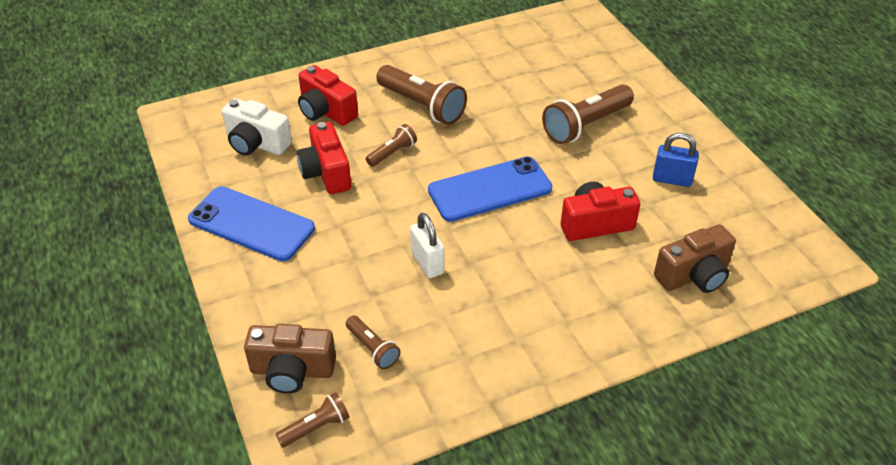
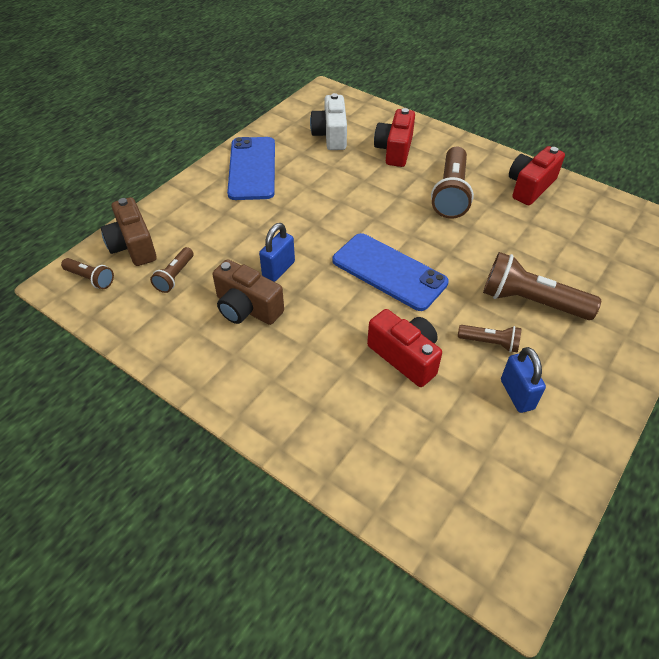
camera: 60 degrees right, 5 degrees up
red camera [297,122,351,194] -> red camera moved to [509,146,565,205]
brown flashlight [366,124,417,167] -> brown flashlight moved to [458,325,522,353]
white padlock [410,213,445,278] -> blue padlock [259,223,295,282]
brown camera [654,224,736,293] -> brown camera moved to [212,259,284,325]

